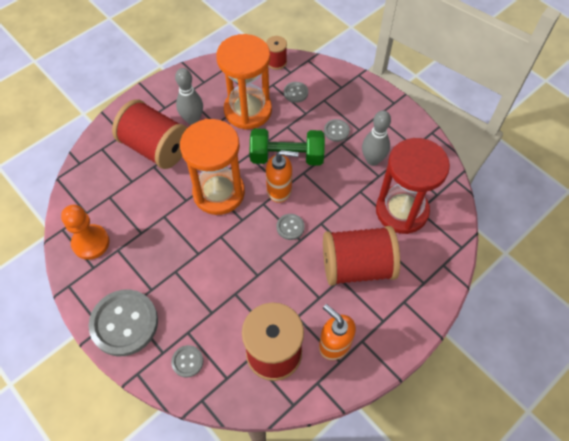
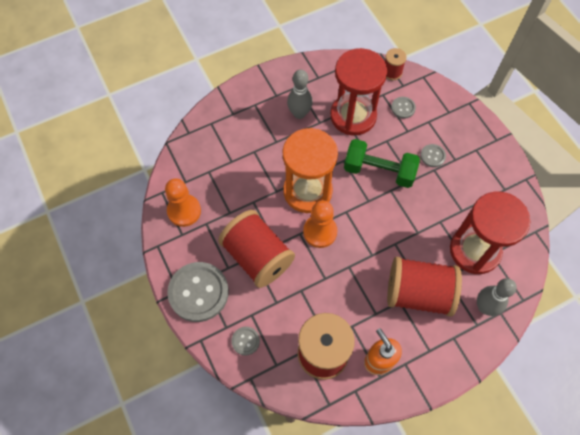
camera: 15 degrees right, 5 degrees up
red spool [112,99,187,169] -> red spool moved to [218,210,295,288]
orange hourglass [216,34,272,130] -> red hourglass [330,48,387,136]
orange soap dispenser [266,150,299,203] -> none
grey button [276,214,305,240] -> none
grey bowling pin [362,110,391,166] -> grey bowling pin moved to [477,278,517,316]
none -> orange pawn [303,200,337,248]

